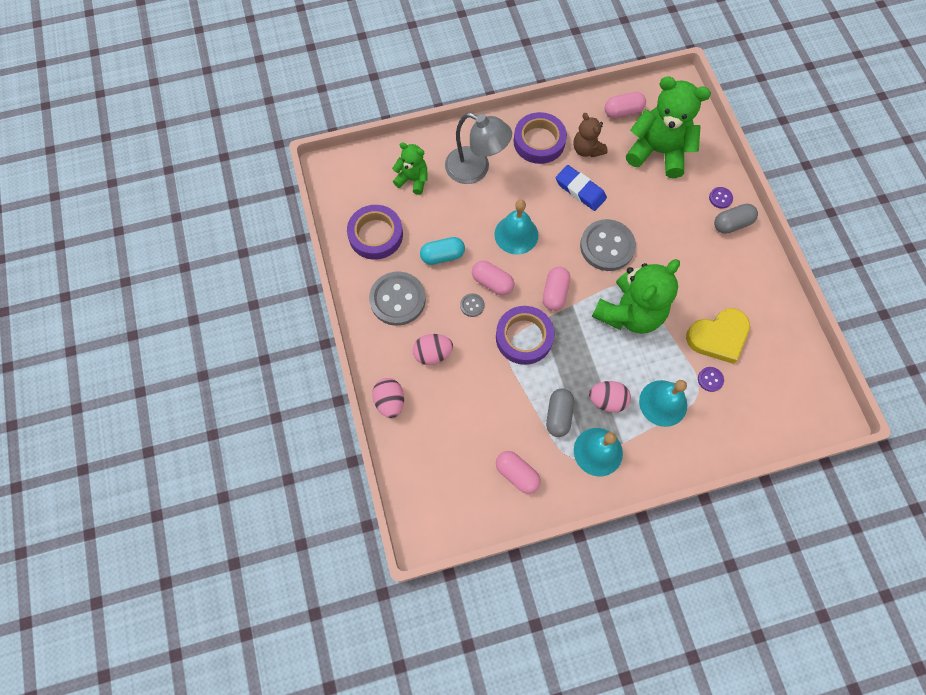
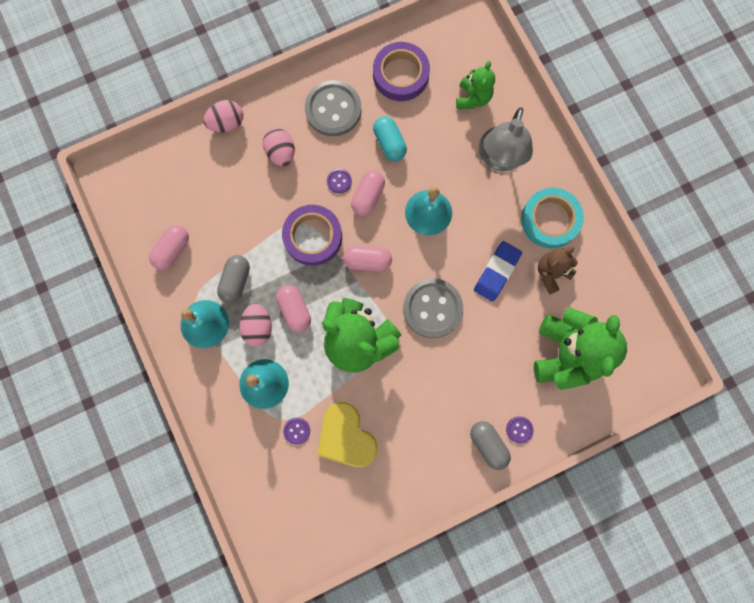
camera: 80 degrees right, 10 degrees up
grey button [460,293,485,317] -> purple button [327,169,352,193]
purple tape [514,112,567,164] -> turquoise tape [521,188,584,248]
grey capsule [546,388,574,437] -> grey capsule turned 75 degrees counterclockwise [217,255,250,303]
pink capsule [605,92,646,118] -> pink capsule moved to [276,285,311,332]

